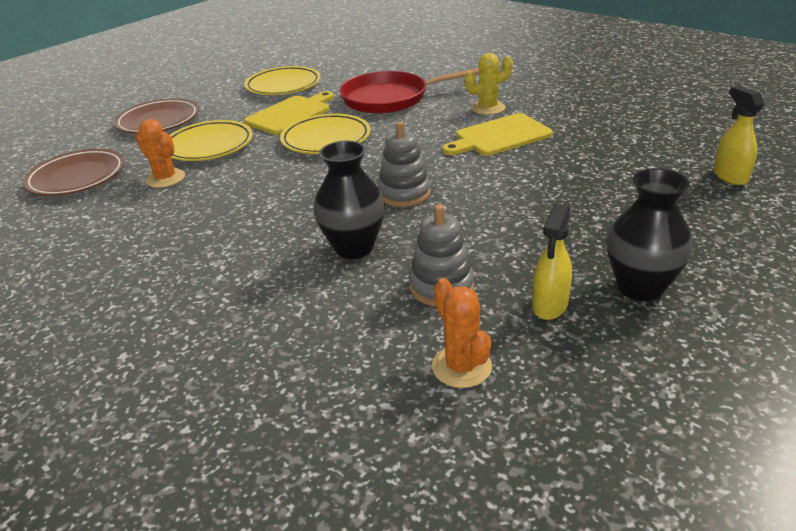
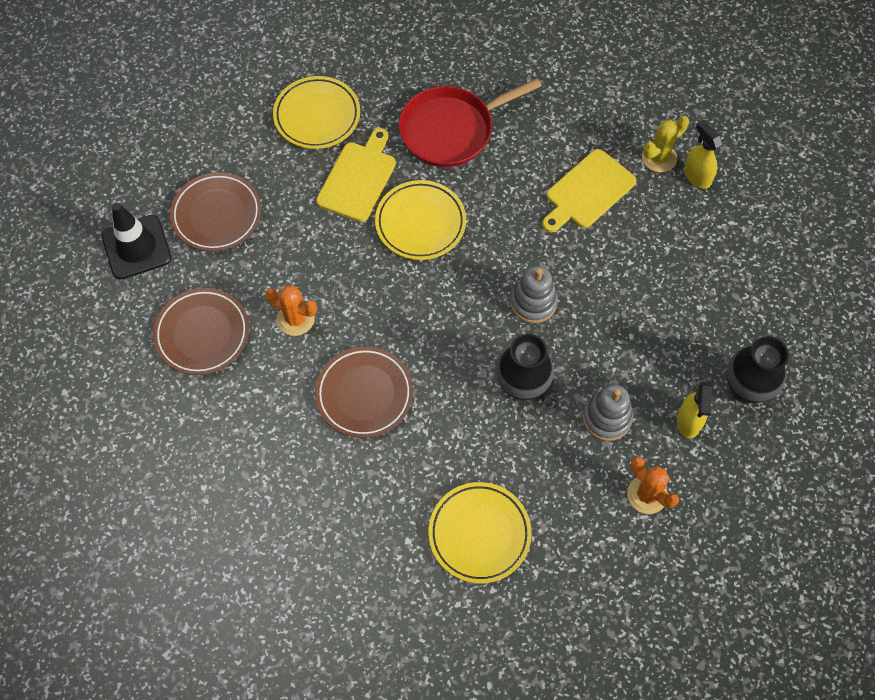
camera: 20 degrees left, 30 degrees up
yellow plate [170,120,253,161] -> yellow plate moved to [428,482,532,583]
yellow cactus [465,53,513,115] -> yellow cactus moved to [642,116,689,172]
yellow spray bottle [714,86,764,185] -> yellow spray bottle moved to [684,120,722,189]
none -> black traffic cone [101,203,172,280]
none -> brown plate [315,347,413,438]

